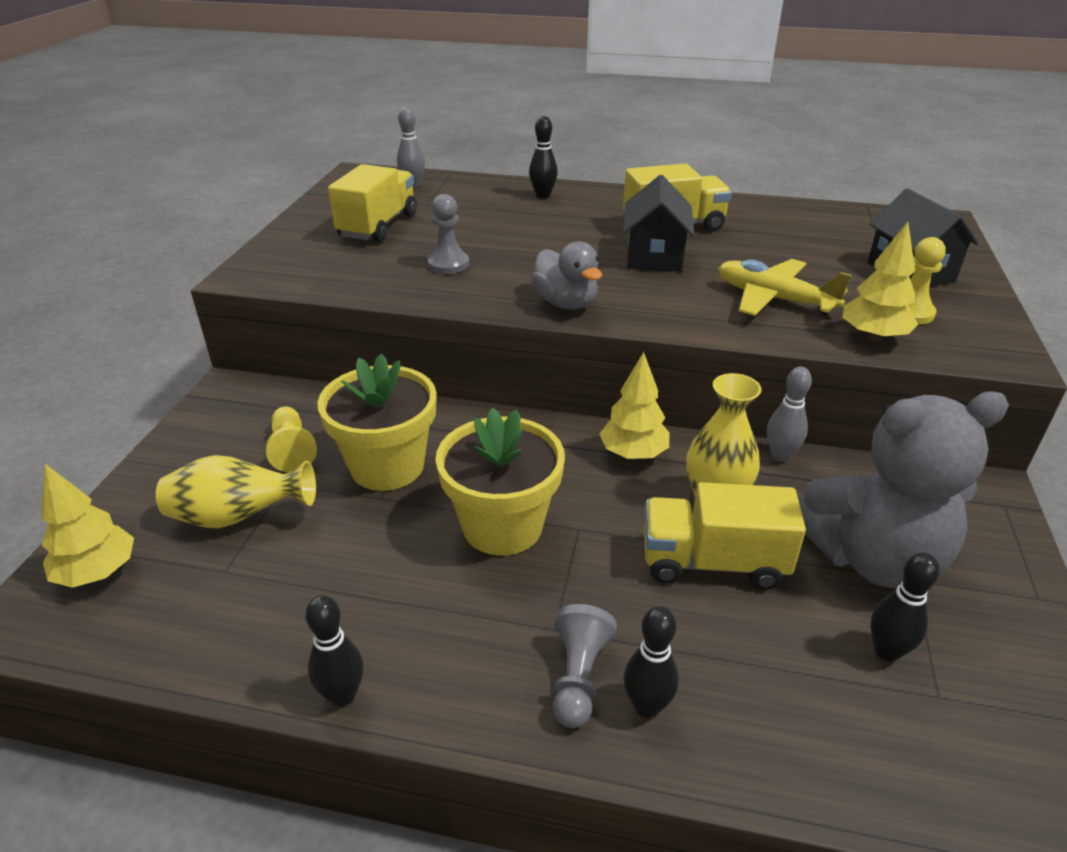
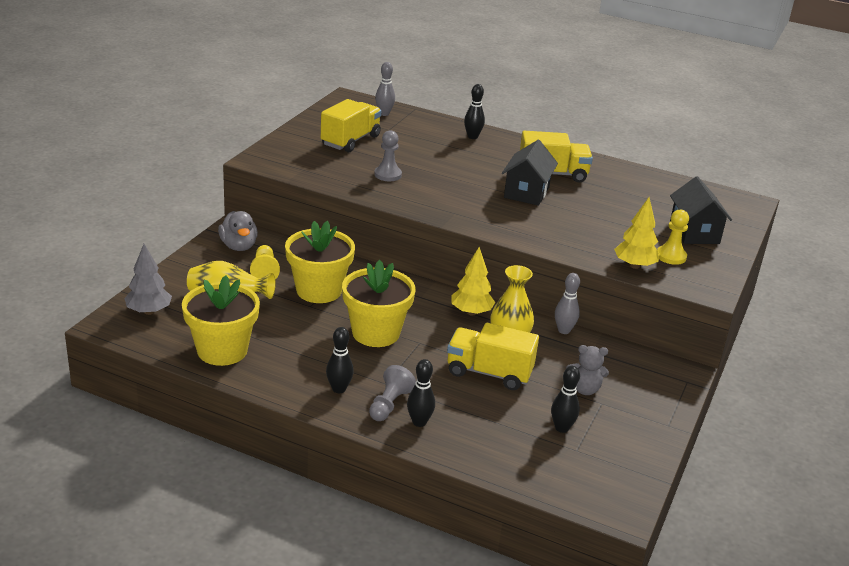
camera: 10 degrees right, 5 degrees down
yellow tree [41,464,134,588] -> grey tree [124,244,172,315]
black bowling pin [305,595,364,707] -> black bowling pin moved to [326,327,354,393]
grey duck [531,241,602,309] -> grey duck moved to [218,211,258,251]
yellow plane [718,259,852,316] -> none
grey teddy bear [799,391,1009,588] -> grey teddy bear [566,345,609,395], size x0.45
none -> yellow flower pot [182,275,260,366]

